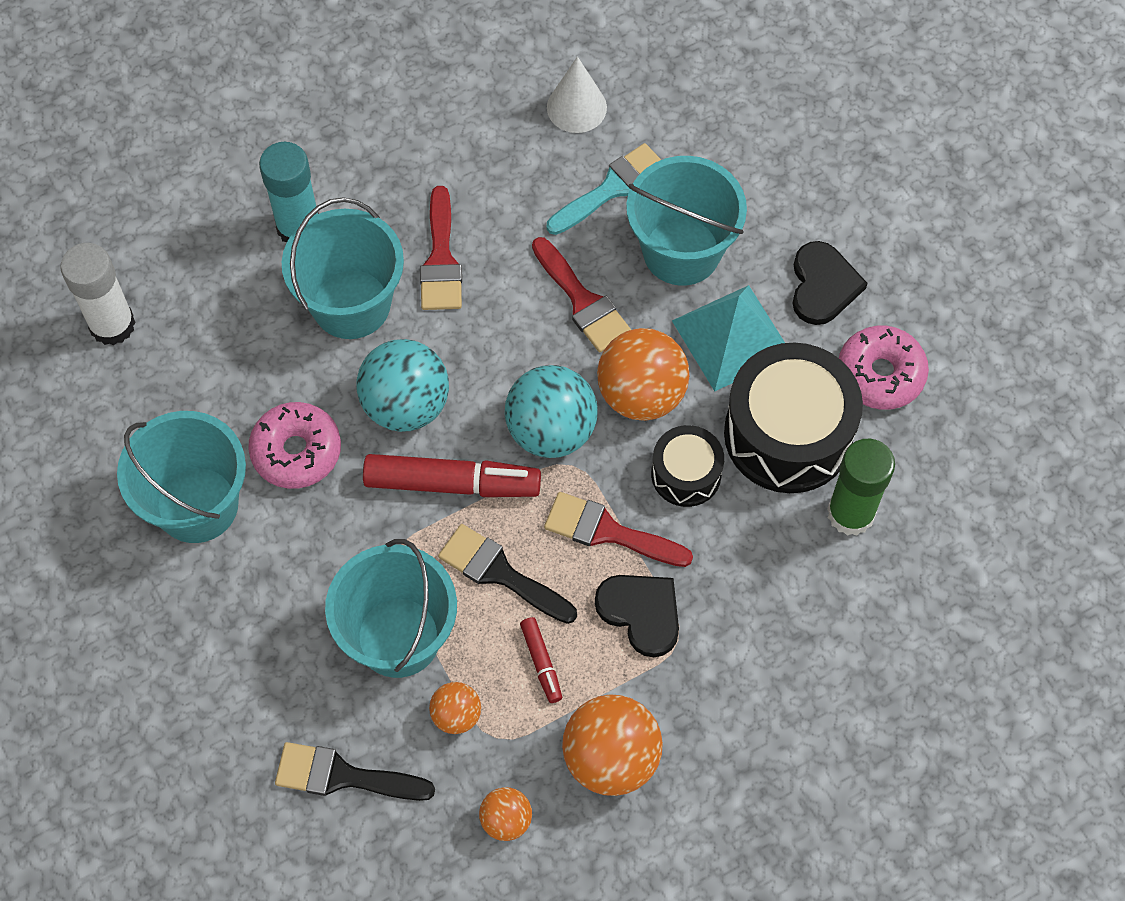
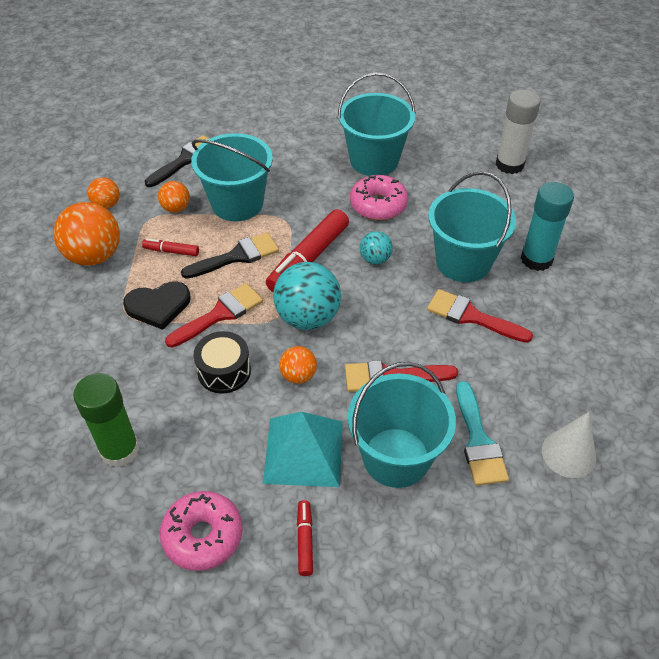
camera: 120 degrees right, 15 degrees down
turquoise ball [356,339,449,432] -> turquoise ball [360,231,393,264], size x0.53
orange ball [597,328,689,421] -> orange ball [279,346,317,384], size x0.53
black drum [724,342,863,493] -> none
black heart [792,241,868,325] -> red marker [297,500,313,576]

